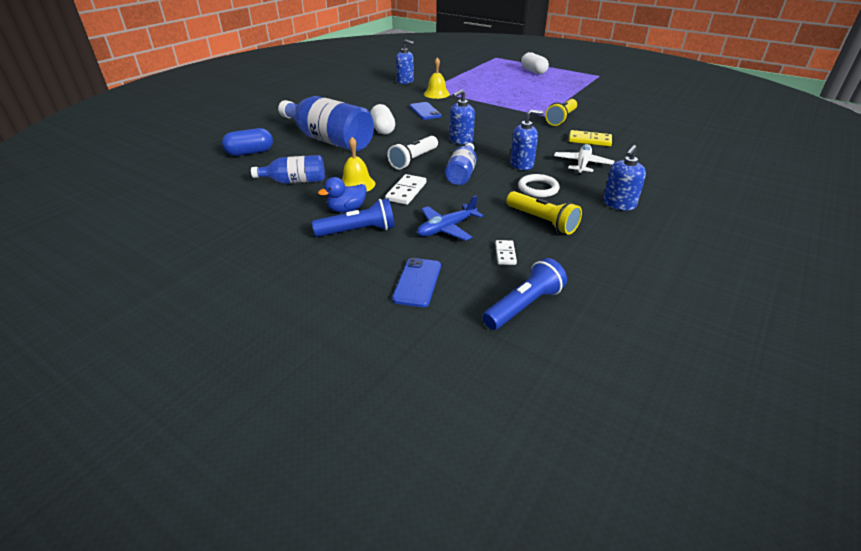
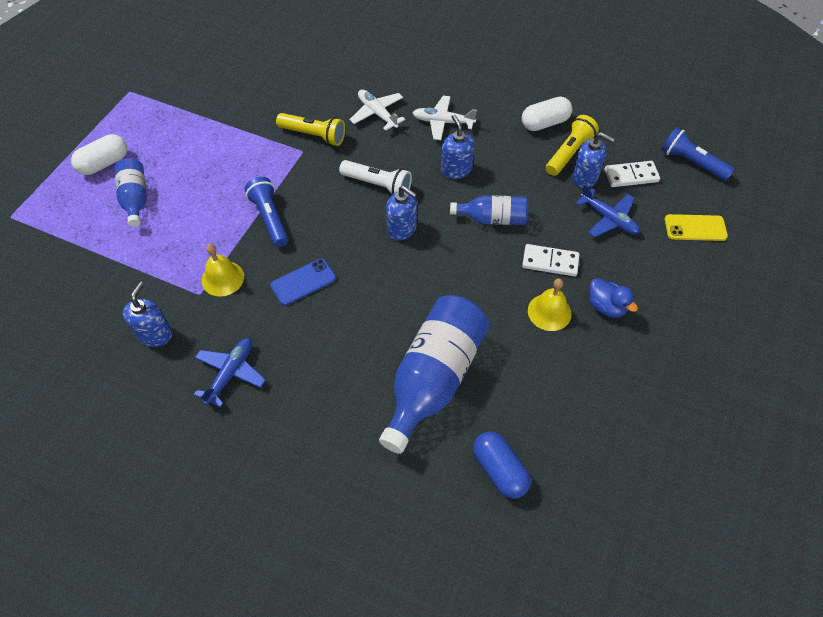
camera: 100 degrees left, 20 degrees up
blue bottle [251,155,325,184] -> blue bottle moved to [114,158,147,227]
blue flashlight [312,198,395,237] -> blue flashlight moved to [245,177,289,247]
white capsule [370,104,395,135] -> white capsule moved to [522,96,572,131]
white flashlight [387,136,438,170] -> white flashlight moved to [339,160,412,195]
blue phone [392,258,441,307] -> yellow phone [665,214,728,241]
white domino [495,240,517,265] -> white domino [605,161,660,187], size x1.60
white ring [518,174,560,197] -> none
yellow domino [569,130,612,146] -> white plane [349,90,406,131]
blue soap dispenser [603,145,646,211] -> blue soap dispenser moved to [572,132,615,188]
none -> blue plane [194,338,266,407]

